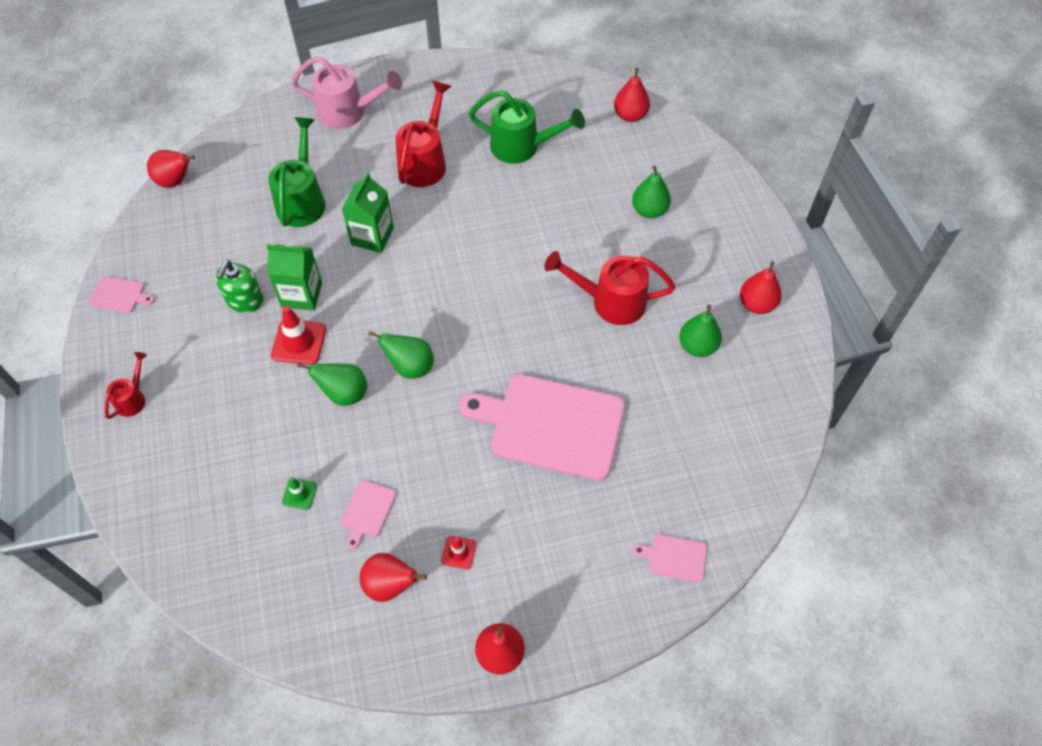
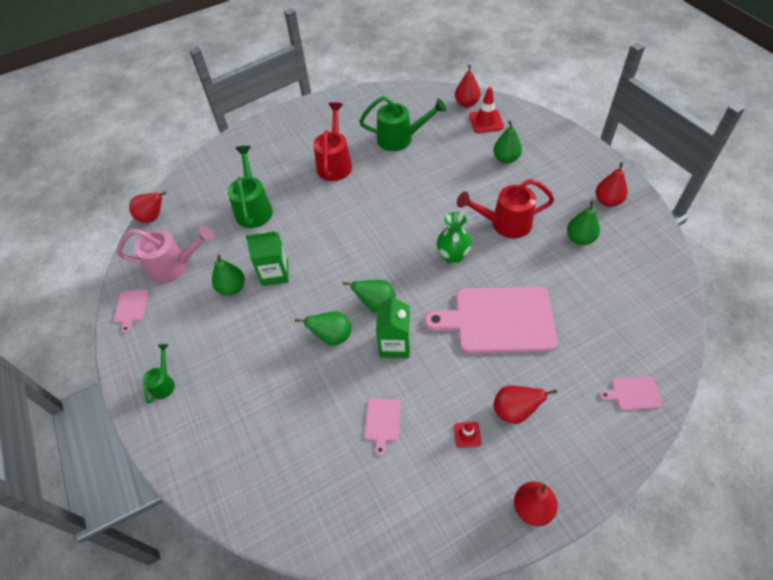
camera: 10 degrees left, 5 degrees down
pink cutting board [89,276,155,313] -> pink cutting board turned 90 degrees clockwise [114,289,149,333]
red watering can [105,352,147,419] -> green watering can [142,344,175,404]
green soap dispenser [215,260,264,313] -> green pear [212,254,245,296]
red traffic cone [271,306,326,365] -> red traffic cone moved to [469,87,504,133]
green traffic cone [282,477,317,510] -> none
pink watering can [291,56,402,129] -> pink watering can moved to [117,226,214,284]
green carton [342,173,394,253] -> green carton moved to [376,294,410,358]
red pear [359,553,427,602] -> red pear moved to [494,386,557,424]
none -> green vase [437,212,471,264]

